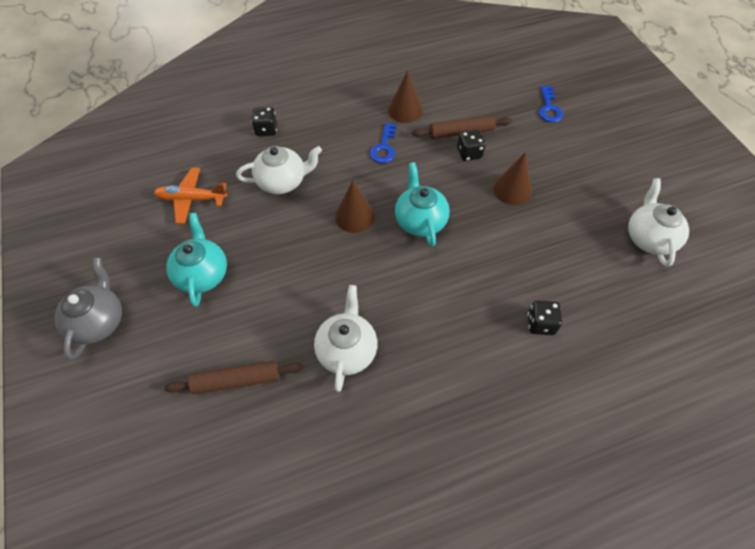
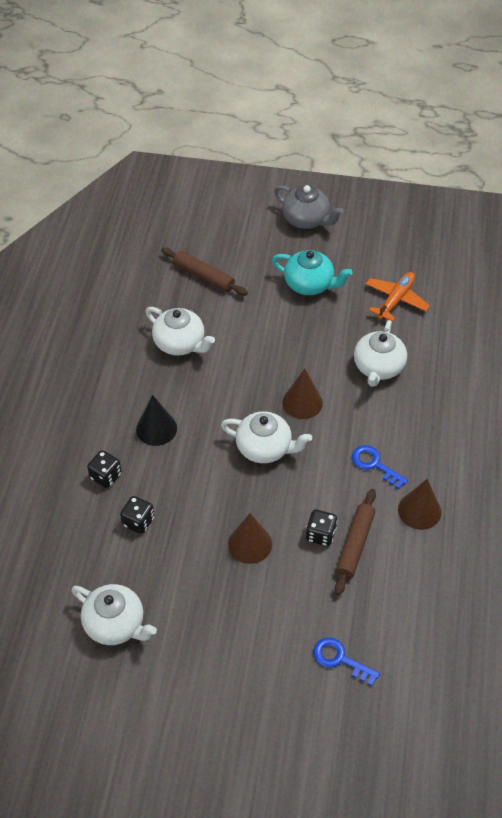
camera: 120 degrees right, 5 degrees down
brown rolling pin [164,361,303,394] -> brown rolling pin turned 75 degrees counterclockwise [161,247,248,296]
black dice [251,107,277,136] -> black dice moved to [120,496,154,534]
turquoise teapot [395,162,450,247] -> white teapot [221,411,312,463]
none -> black cone [136,395,177,446]

